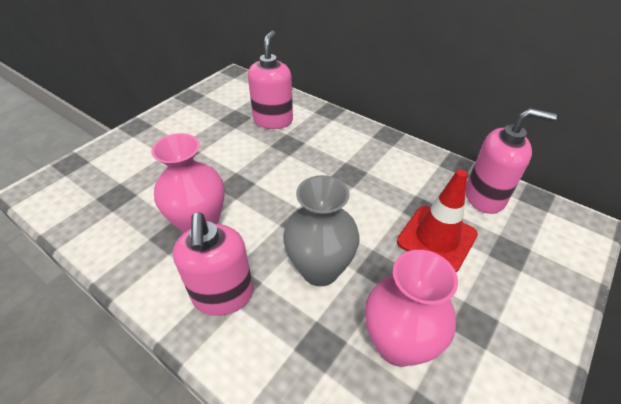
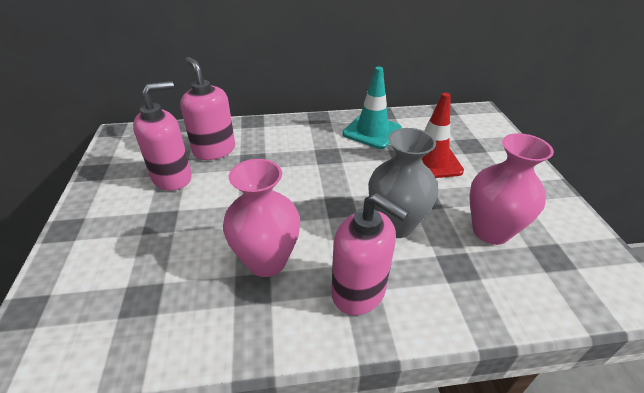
camera: 45 degrees left, 5 degrees down
pink soap dispenser [466,108,557,214] -> pink soap dispenser moved to [133,81,192,191]
none -> turquoise traffic cone [342,67,402,149]

